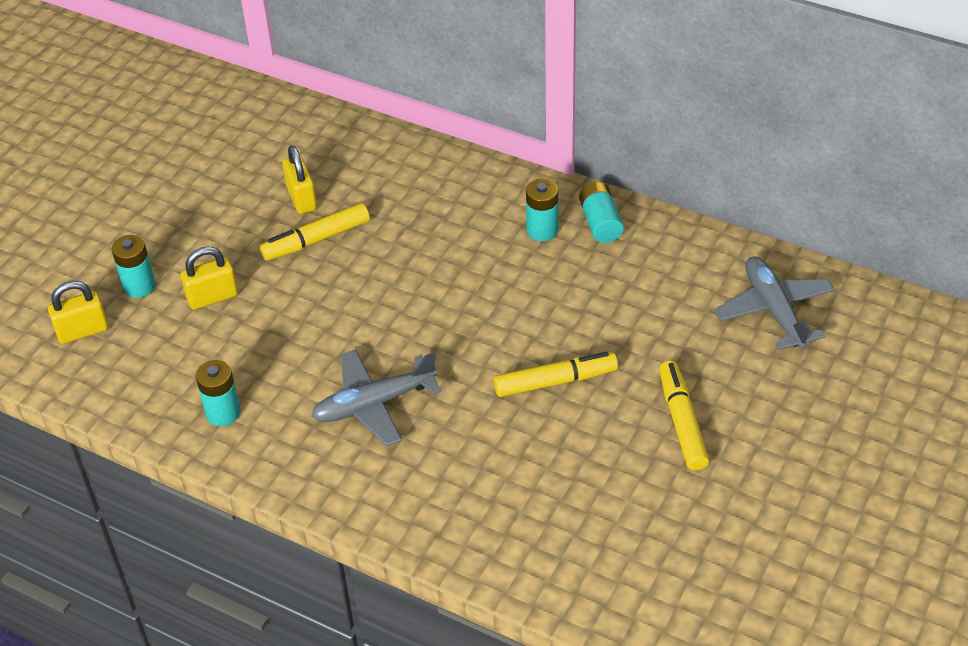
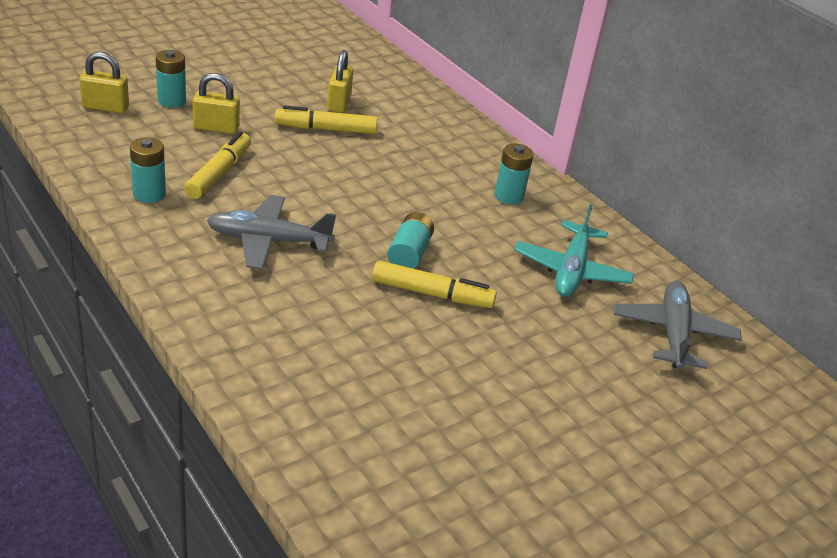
camera: 20 degrees right, 10 degrees down
turquoise battery [579,182,624,243] -> turquoise battery moved to [387,212,434,269]
yellow marker [659,361,709,470] -> yellow marker moved to [184,131,251,199]
none -> turquoise plane [514,204,634,297]

